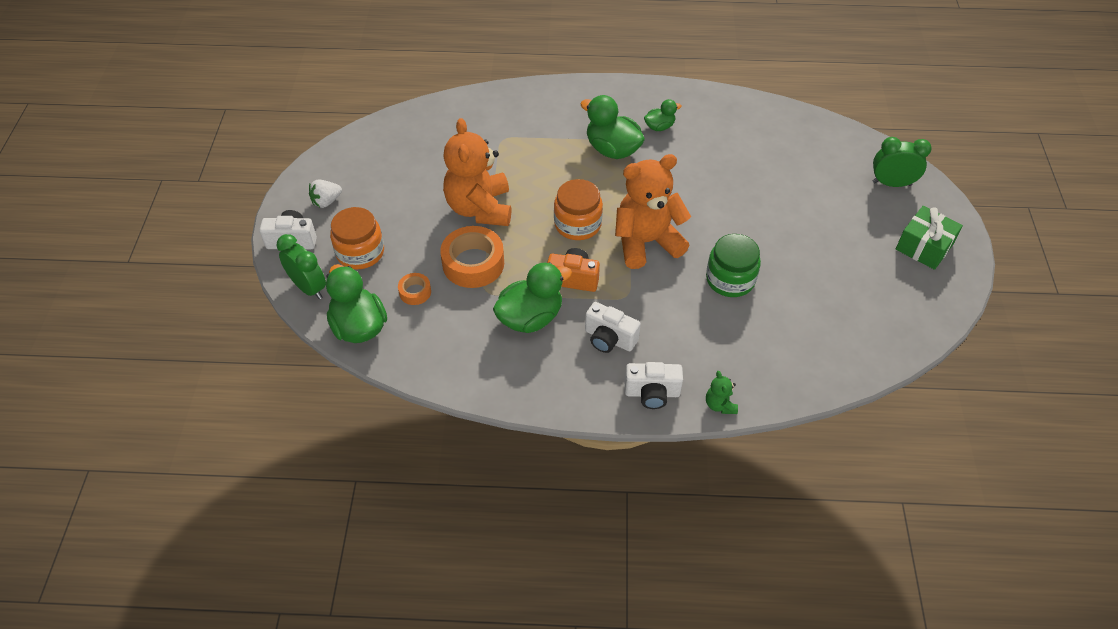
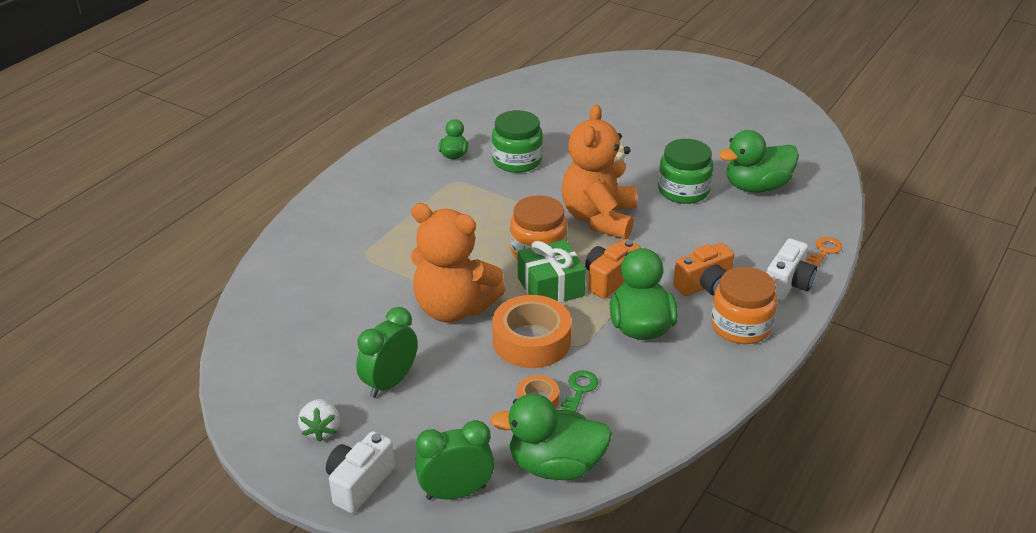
camera: 60 degrees left, 15 degrees down
orange jar [330,207,384,269] -> orange jar moved to [711,267,777,344]
green duck [581,95,645,159] -> green duck moved to [719,130,799,193]
white camera [585,302,641,353] -> orange camera [673,243,734,296]
green teddy bear [706,371,738,414] -> orange key [806,237,842,267]
green clock [873,137,932,187] -> green clock moved to [356,307,418,398]
green gift [896,206,963,270] -> green gift moved to [518,240,586,303]
none -> green jar [492,110,543,173]
none -> green key [561,371,598,412]

